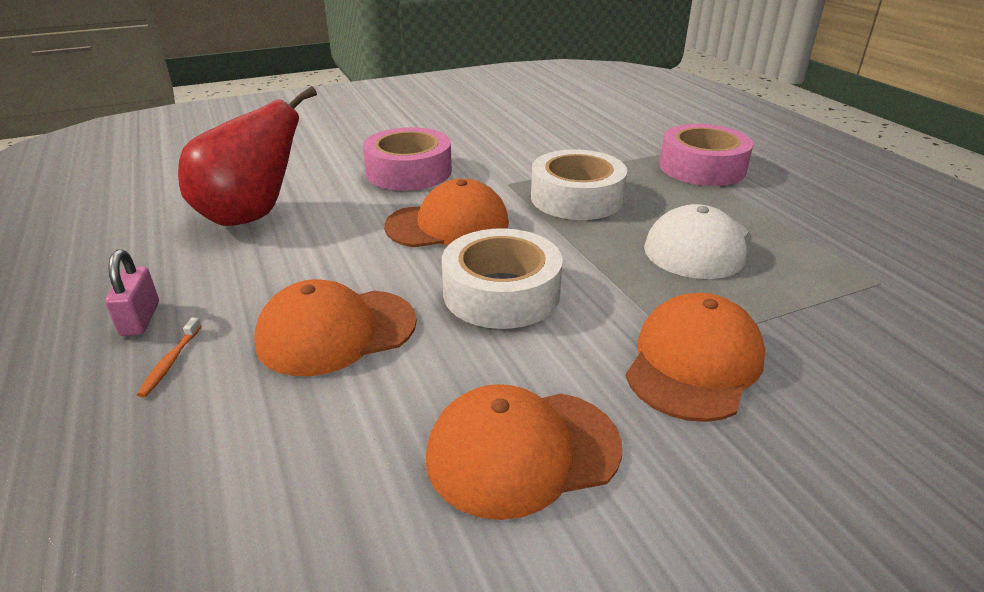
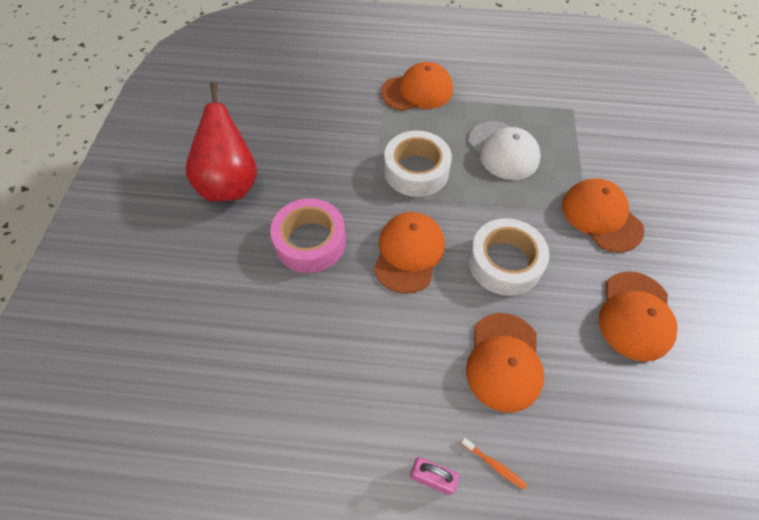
camera: 60 degrees left, 25 degrees up
red pear [178,86,317,226] -> red pear moved to [186,82,257,202]
pink tape [659,124,753,186] -> orange cap [381,62,453,111]

